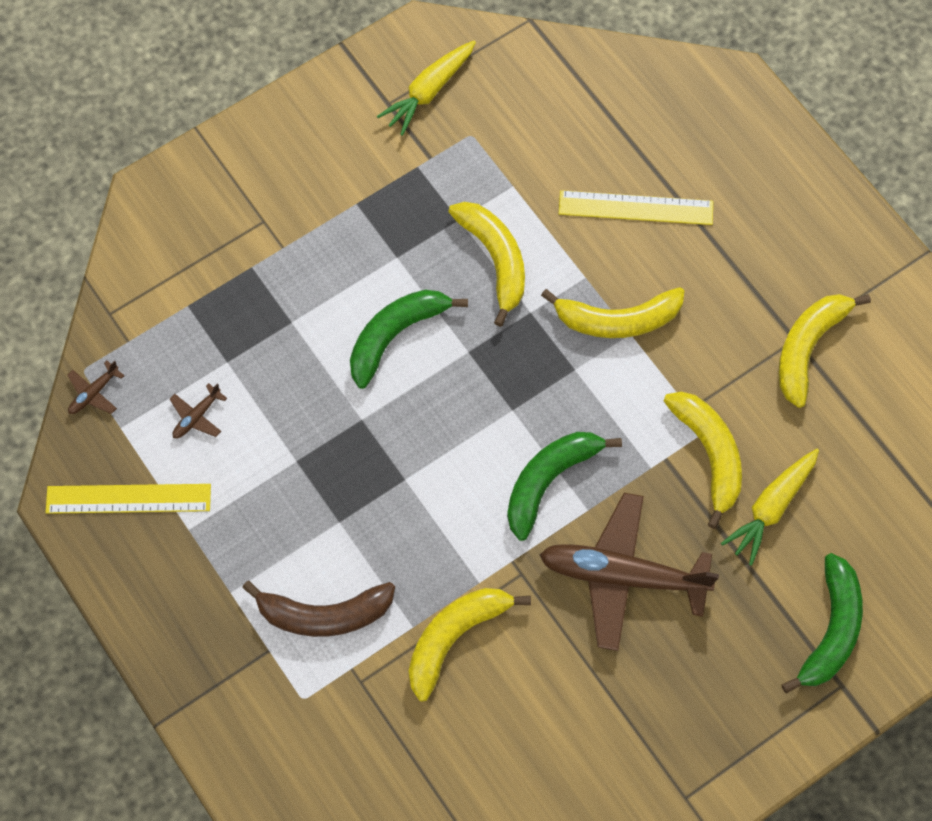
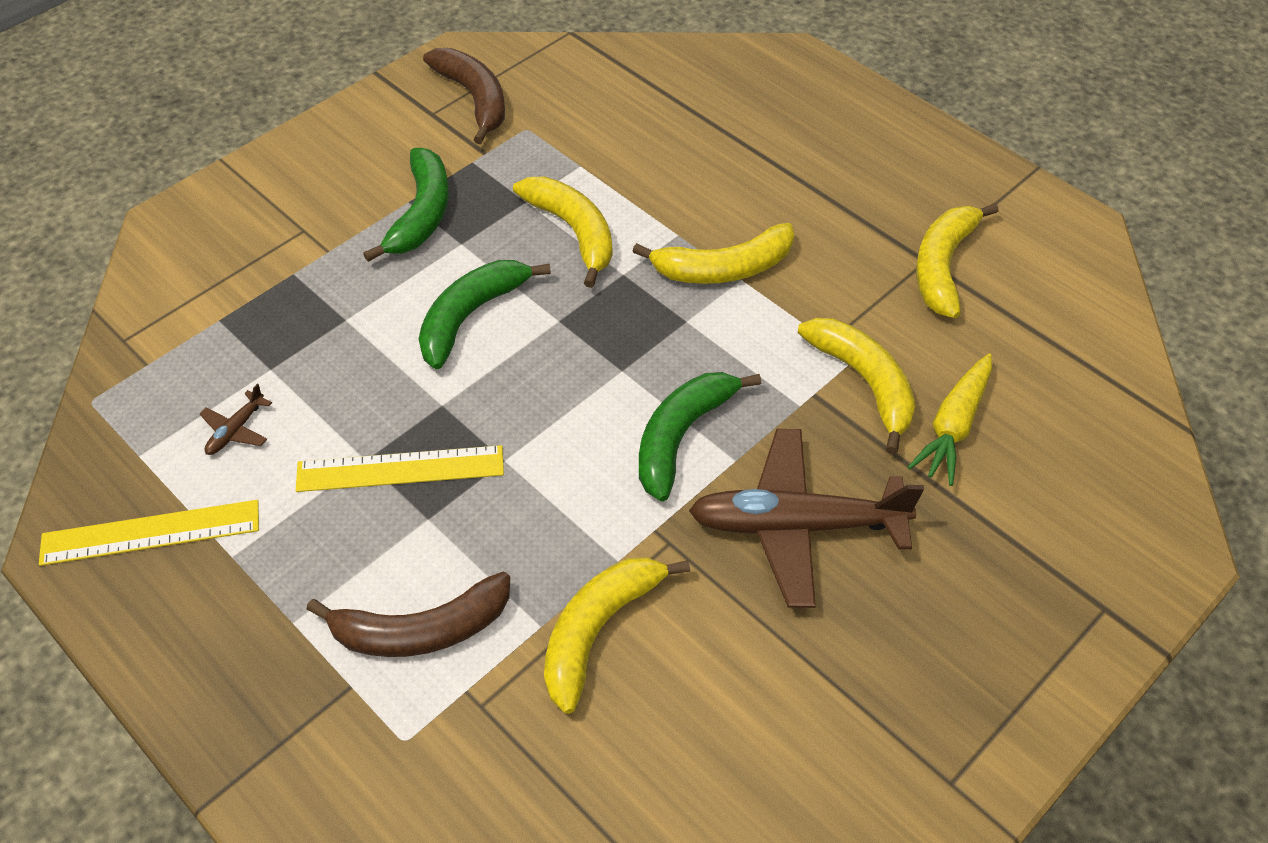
camera: 10 degrees left, 15 degrees down
brown plane [67,360,124,414] -> none
yellow carrot [377,41,476,136] -> brown banana [423,48,505,144]
yellow ruler [559,190,713,225] -> yellow ruler moved to [296,445,504,492]
green banana [782,553,863,694] -> green banana moved to [363,148,449,262]

